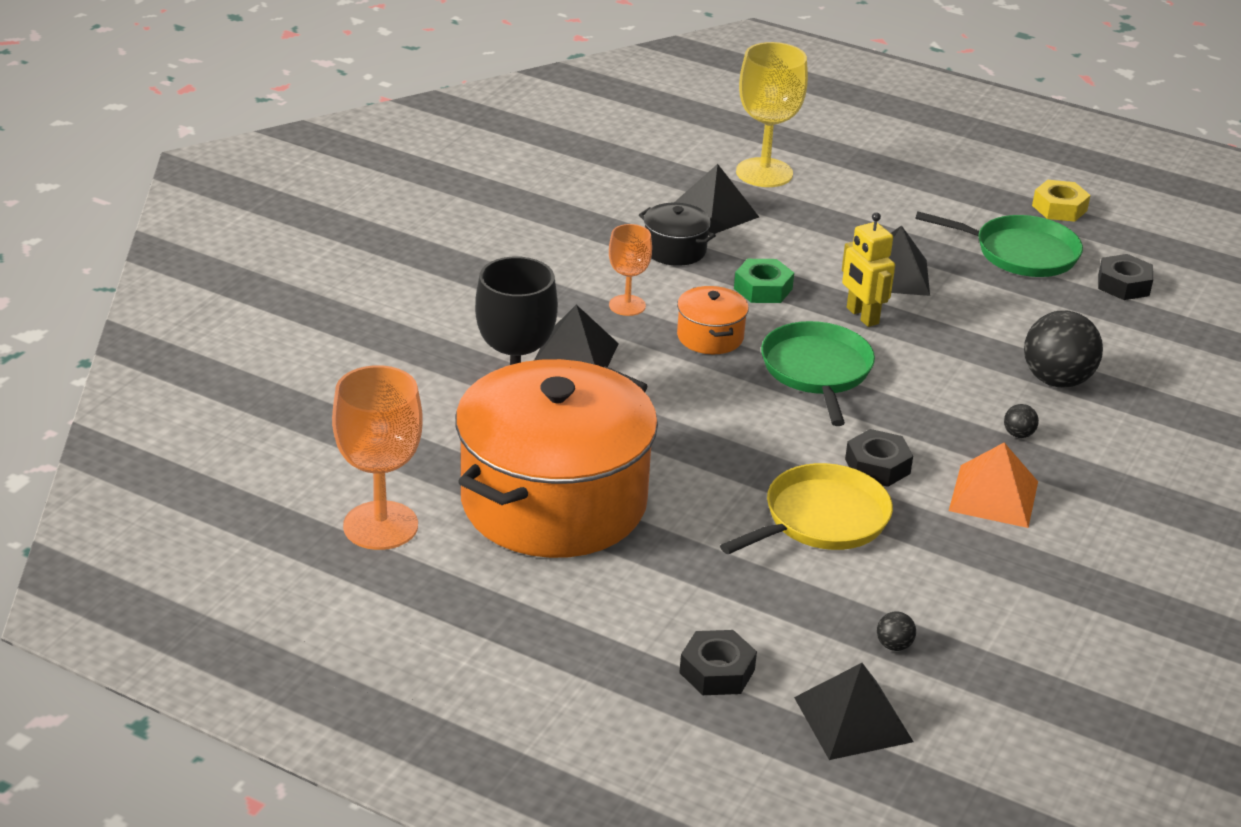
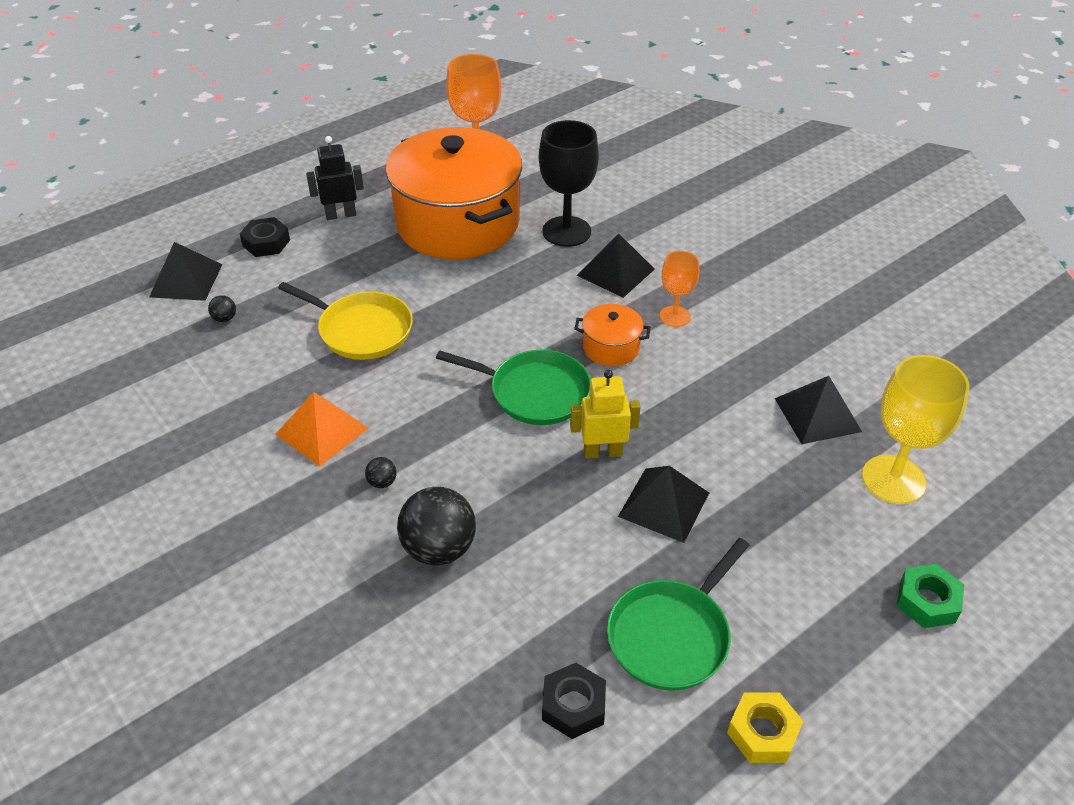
camera: 115 degrees right, 10 degrees up
black pot [639,203,716,266] -> none
yellow pan [720,463,893,554] -> yellow pan turned 45 degrees counterclockwise [278,282,413,360]
green nut [734,259,794,303] -> green nut moved to [897,564,964,628]
black nut [845,429,913,487] -> none
none -> black robot [306,136,364,220]

